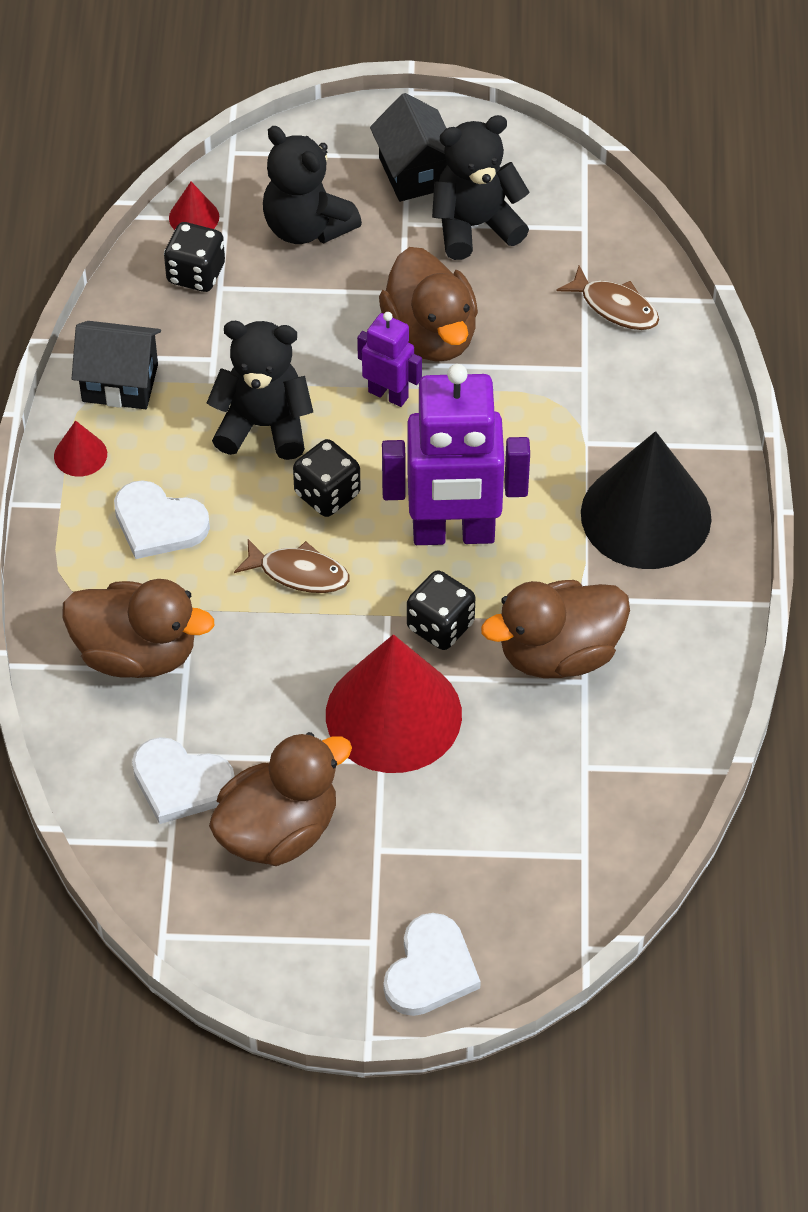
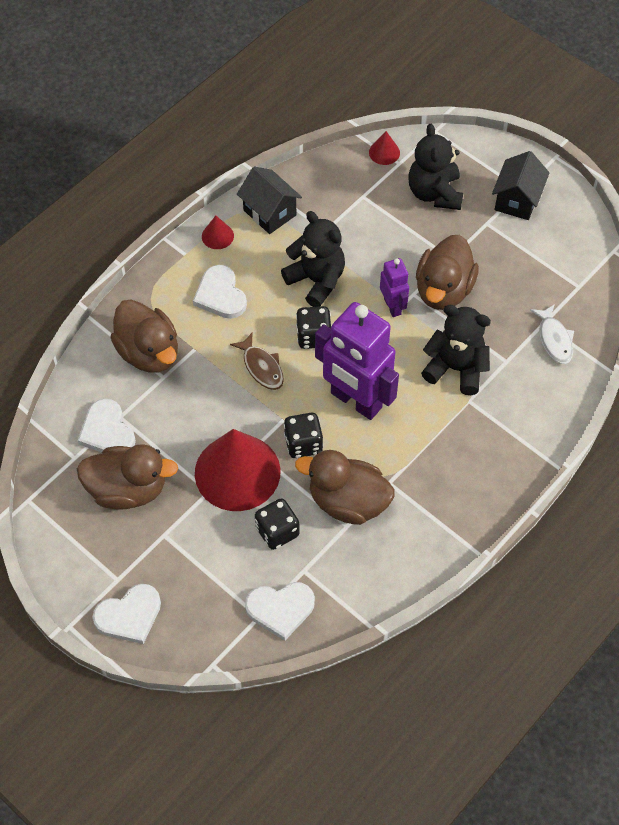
camera: 40 degrees right, 5 degrees up
black dice [164,222,225,292] -> black dice moved to [255,498,300,550]
black teddy bear [432,115,530,260] -> black teddy bear moved to [421,305,491,395]
brown fish [557,266,659,330] -> white fish [530,304,574,364]
black cone [581,431,712,569] -> none
none -> white heart [245,582,315,641]

